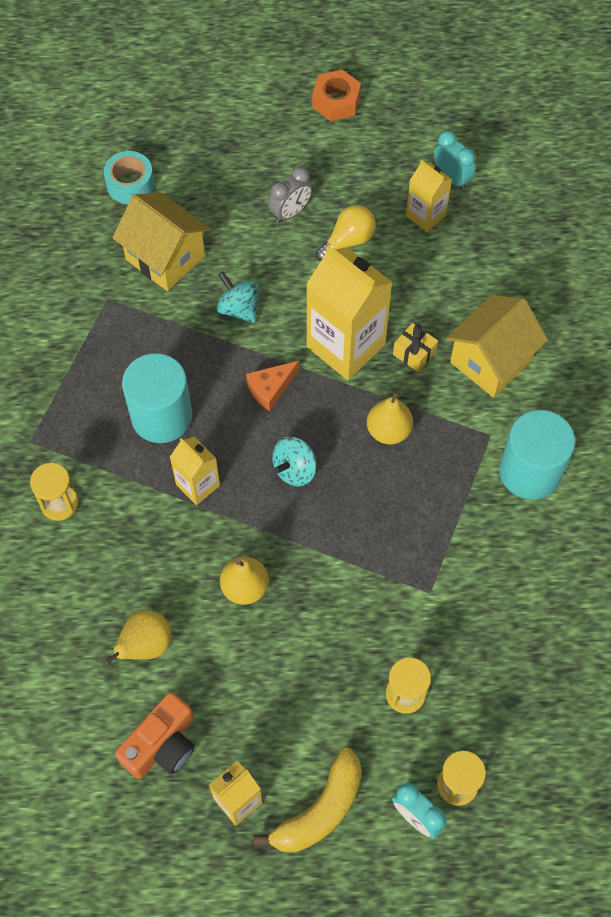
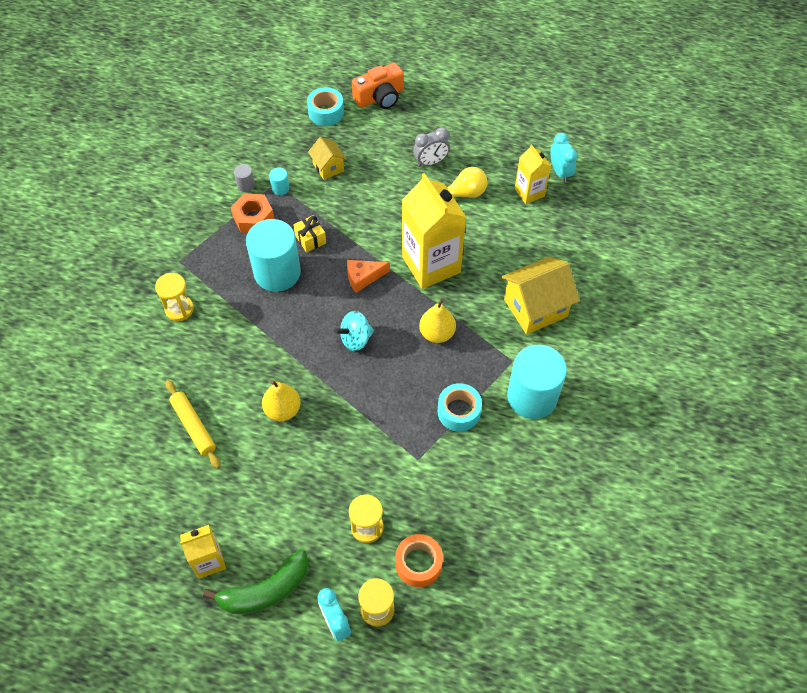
camera: 20 degrees right, 5 degrees down
yellow pear [105,610,171,665] -> yellow rolling pin [166,380,220,468]
yellow house [112,193,210,291] -> yellow house [308,137,347,180], size x0.55
orange camera [115,692,195,779] -> orange camera moved to [352,62,404,109]
yellow carton [170,437,220,505] -> none
turquoise spinning top [216,271,258,323] -> none
yellow banana [254,748,362,853] -> green banana [203,549,309,614]
orange nut [312,69,361,121] -> orange nut moved to [230,194,274,233]
yellow gift [393,323,438,372] -> yellow gift moved to [293,215,326,253]
none -> grey cylinder [234,164,255,192]
none -> turquoise cylinder [269,167,289,195]
none -> orange tape [395,534,443,587]
none -> turquoise tape [438,383,482,432]

